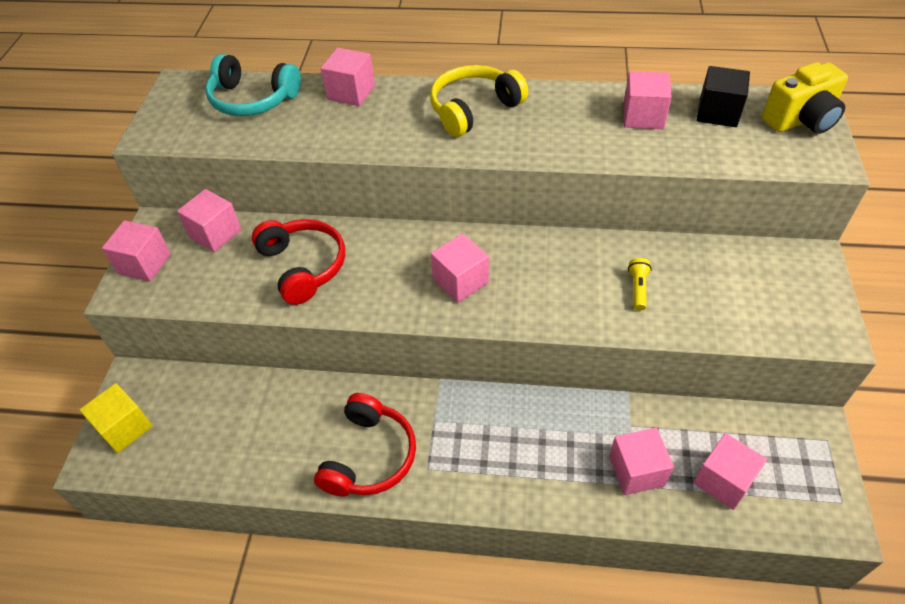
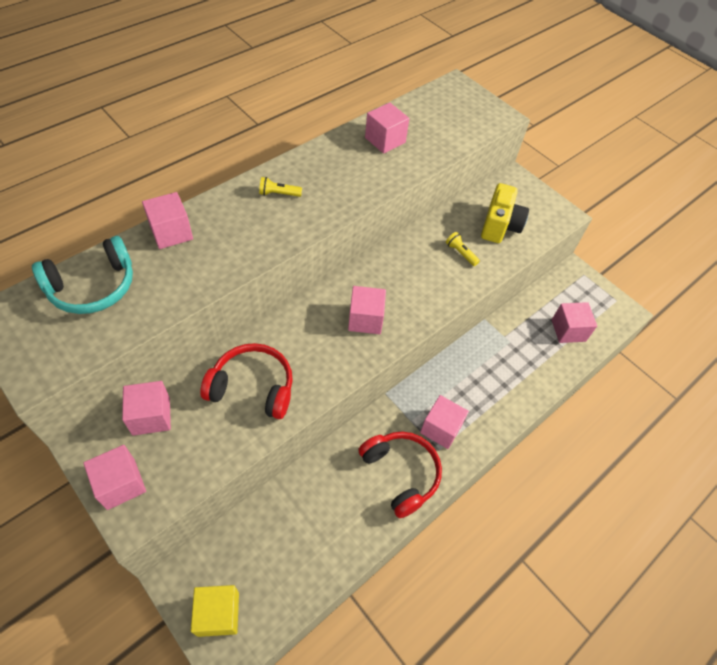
camera: 55 degrees left, 5 degrees up
yellow headphones [430,65,528,137] -> yellow flashlight [259,177,302,197]
pink cube [609,428,674,495] -> pink cube moved to [420,395,469,449]
black cube [697,66,750,127] -> none
yellow camera [762,62,848,134] -> yellow camera moved to [481,183,529,243]

